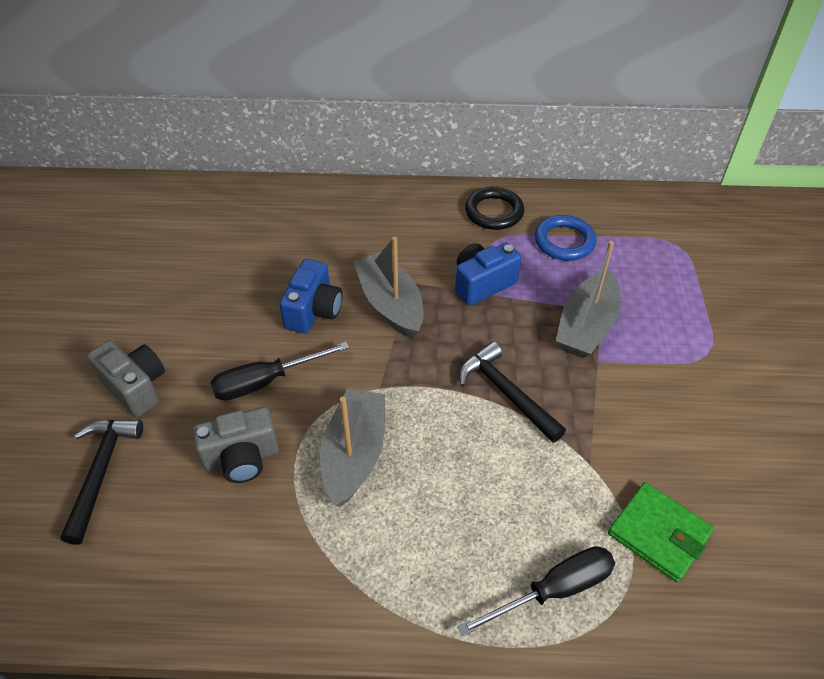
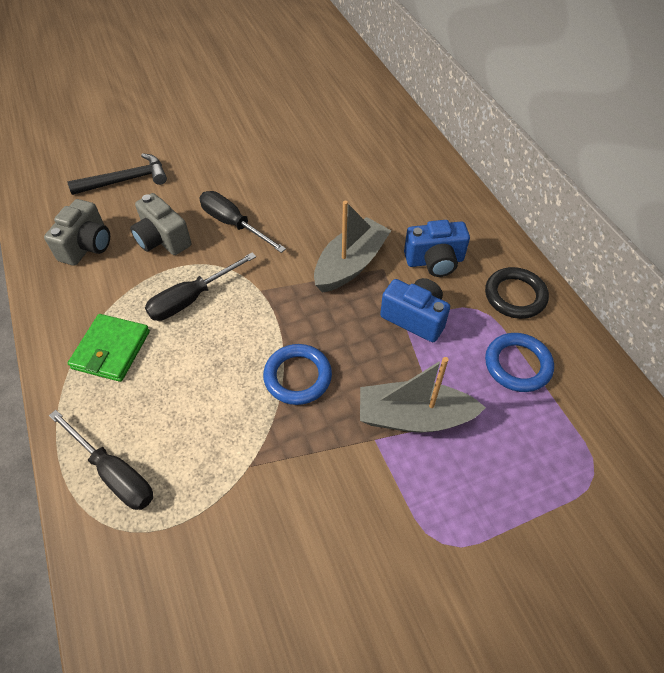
camera: 65 degrees right, 5 degrees up
grey camera [87,340,165,417] -> grey camera moved to [44,199,110,266]
blue camera [279,259,343,334] -> blue camera moved to [404,220,470,277]
grey boat [320,389,385,507] -> black screwdriver [145,252,256,321]
black hammer [459,342,566,443] -> blue ring [263,344,332,405]
green wallet [608,482,714,583] -> green wallet moved to [68,314,150,382]

